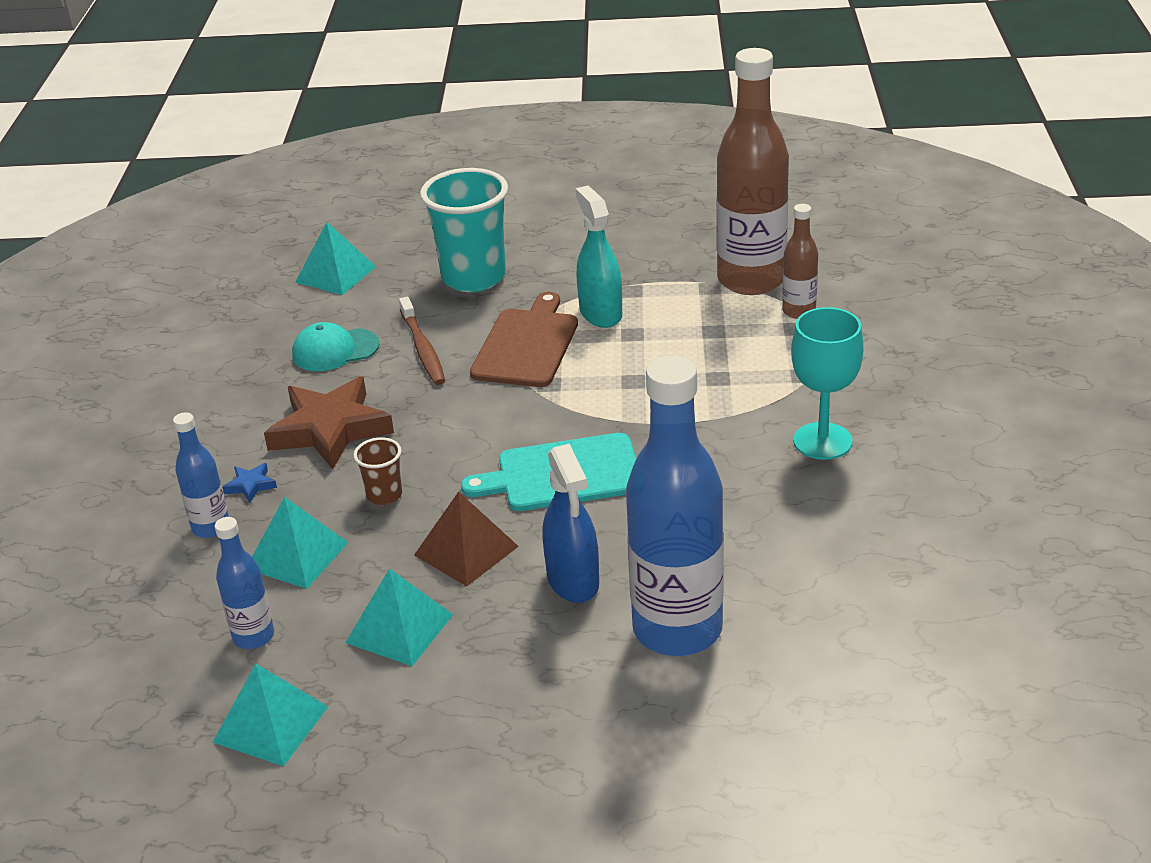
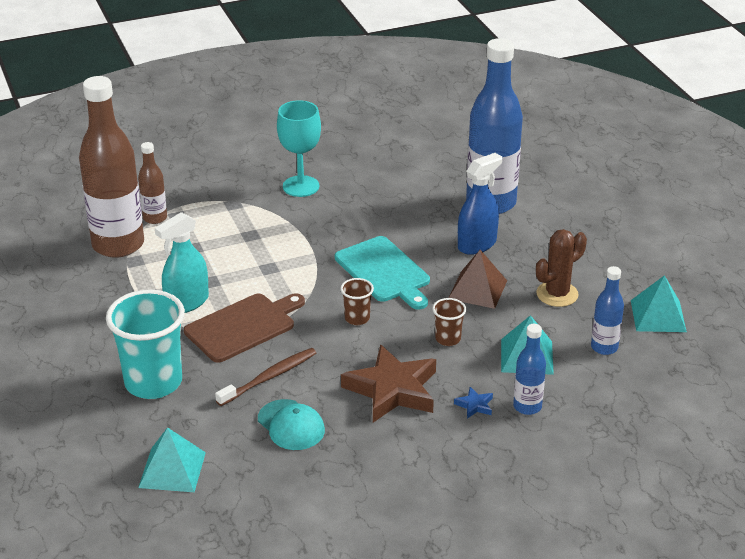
camera: 115 degrees left, 0 degrees up
turquoise pyramid [345,568,453,666] -> brown cactus [536,229,587,307]
brown cutting board [470,292,578,387] -> brown cutting board turned 150 degrees clockwise [184,293,305,363]
none -> brown cup [340,278,374,325]

